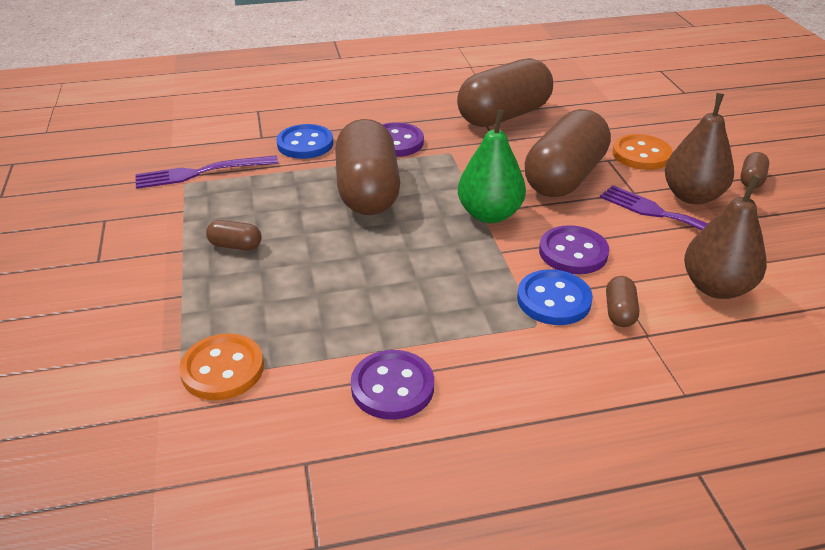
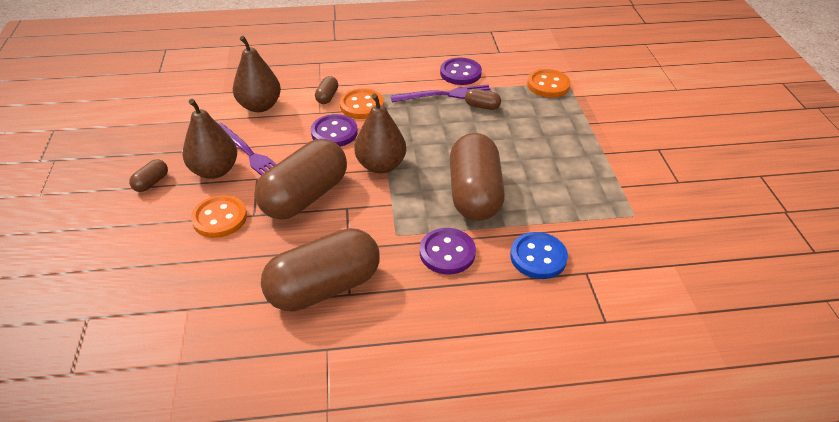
camera: 175 degrees left, 5 degrees up
purple fork [135,155,278,189] -> purple fork moved to [391,84,492,103]
brown capsule [206,220,262,250] -> brown capsule moved to [465,89,501,110]
green pear [458,109,526,223] -> brown pear [354,93,406,173]
blue button [517,269,593,325] -> orange button [340,88,384,119]

